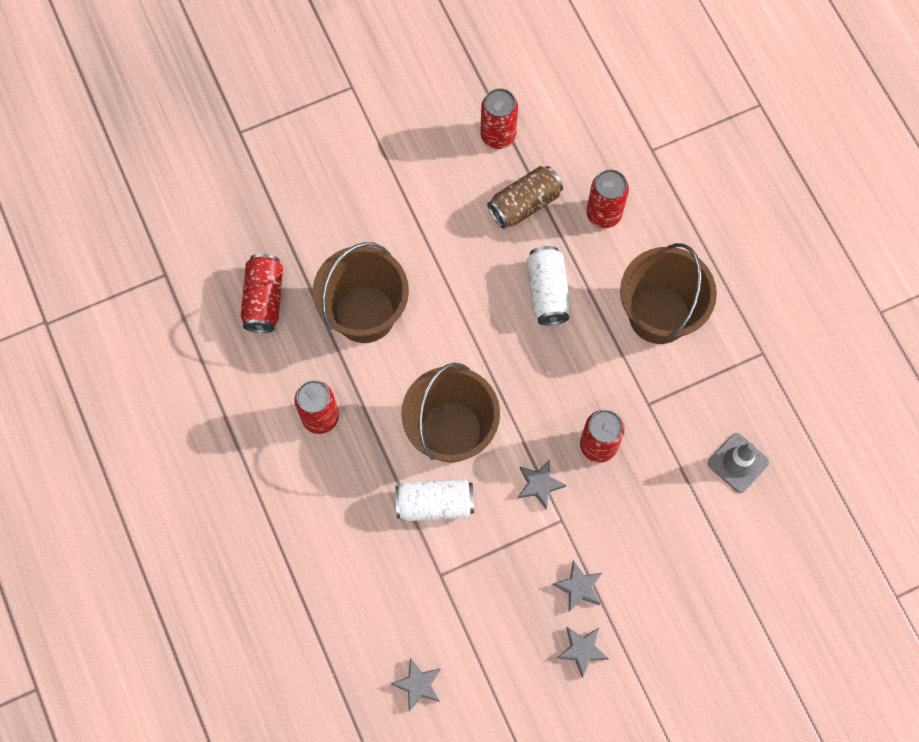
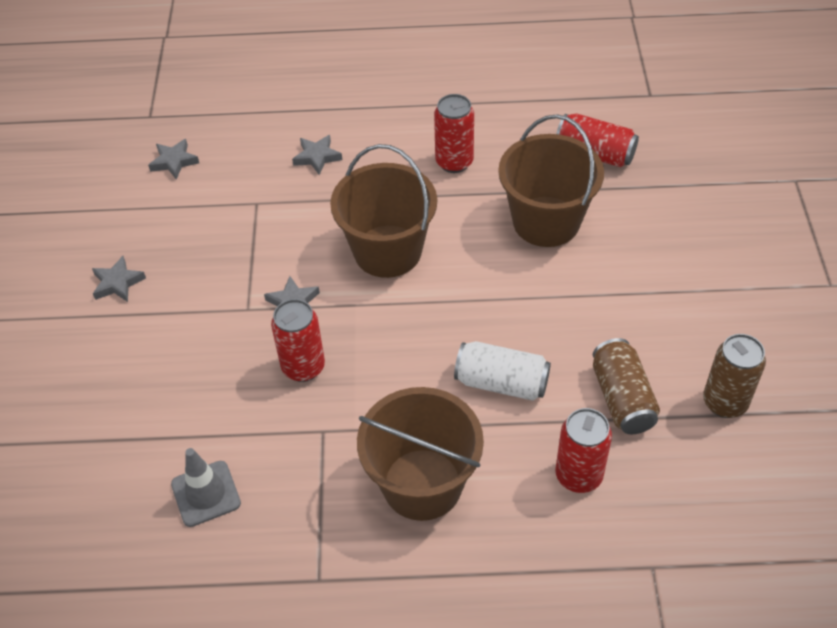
camera: 115 degrees right, 20 degrees down
white can [395,479,474,521] -> none
red can [480,88,518,149] -> brown can [703,334,766,418]
grey star [552,560,602,611] -> grey star moved to [292,135,342,175]

